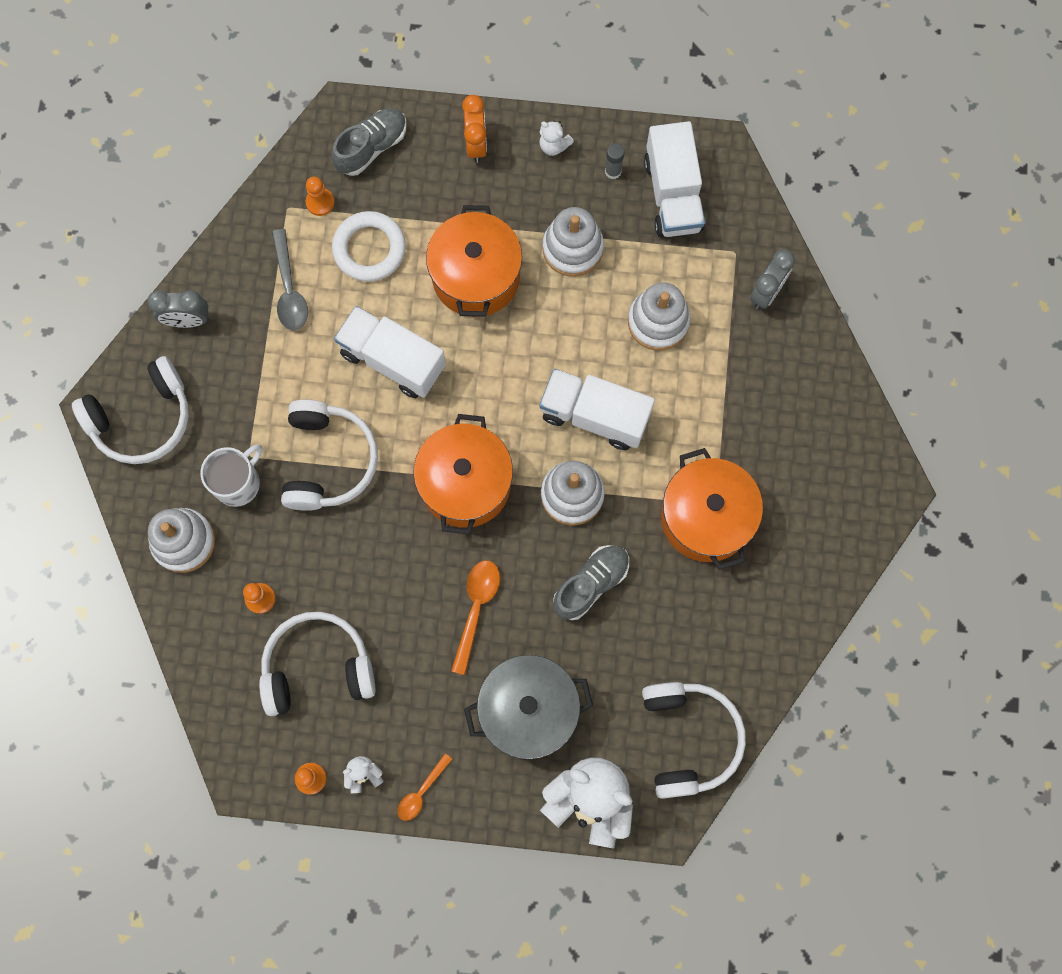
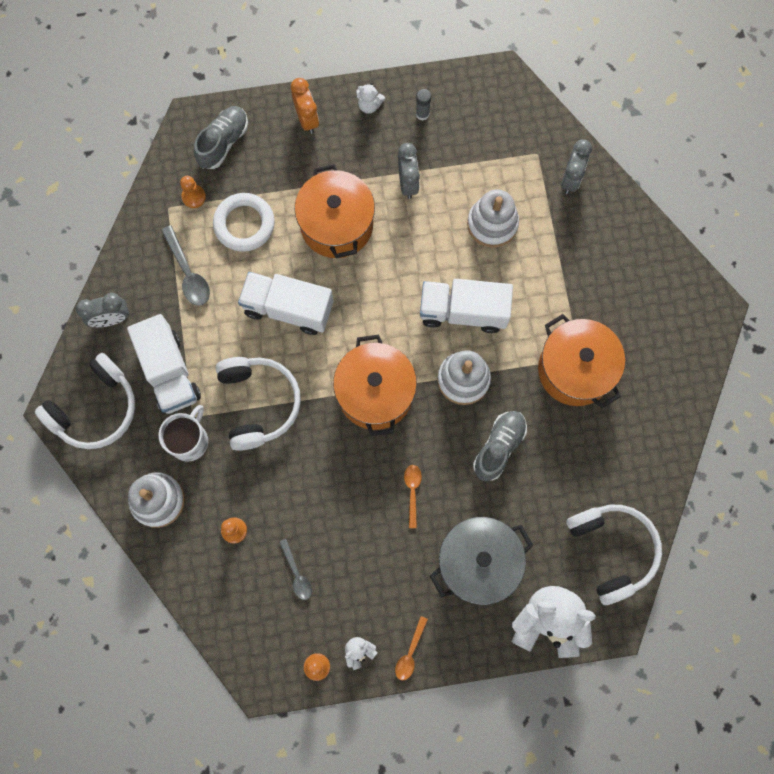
camera: 15 degrees left, 0 degrees up
white headphones [259,612,375,716] -> grey spoon [279,539,312,600]
orange spoon [451,560,500,675] -> orange spoon [404,465,422,528], size x0.65
white stacking toy [542,207,604,277] -> grey clock [398,143,420,199]
white truck [644,121,705,237] -> white truck moved to [127,314,201,414]

